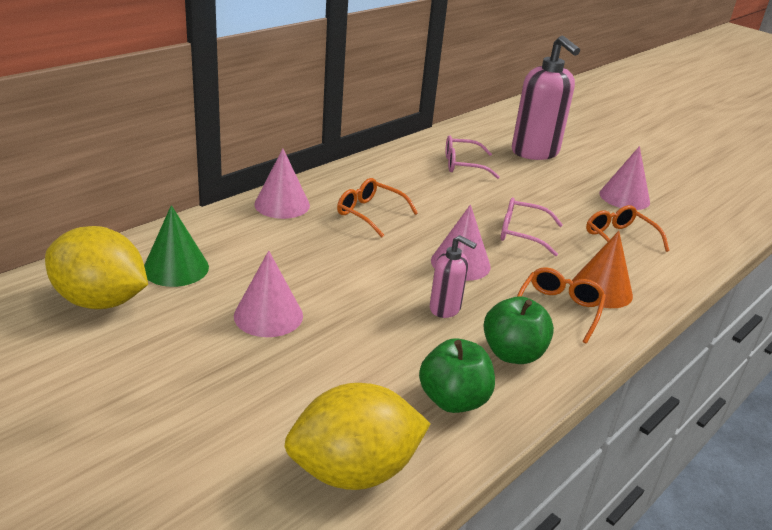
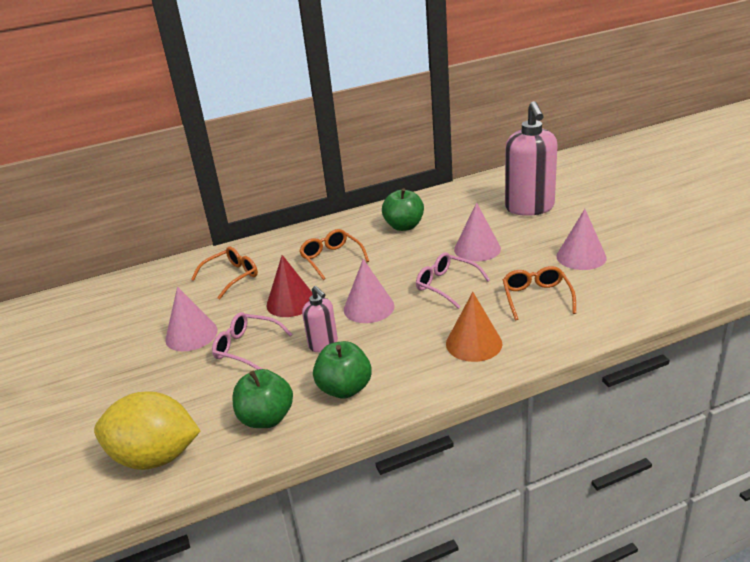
camera: 30 degrees right, 0 degrees up
yellow lemon [45,226,148,309] -> none
green cone [144,205,209,287] -> none
pink cone [254,149,310,219] -> pink cone moved to [454,203,501,261]
pink glasses [446,136,500,179] -> pink glasses moved to [212,312,292,370]
orange glasses [517,267,606,343] -> orange glasses moved to [191,247,258,299]
none -> red cone [267,255,313,317]
none -> green apple [382,188,424,231]

